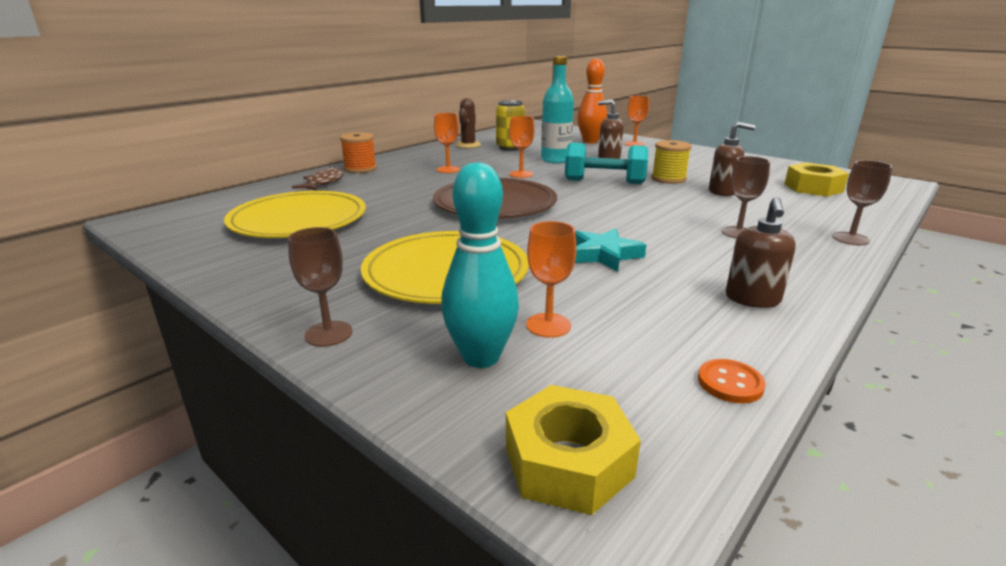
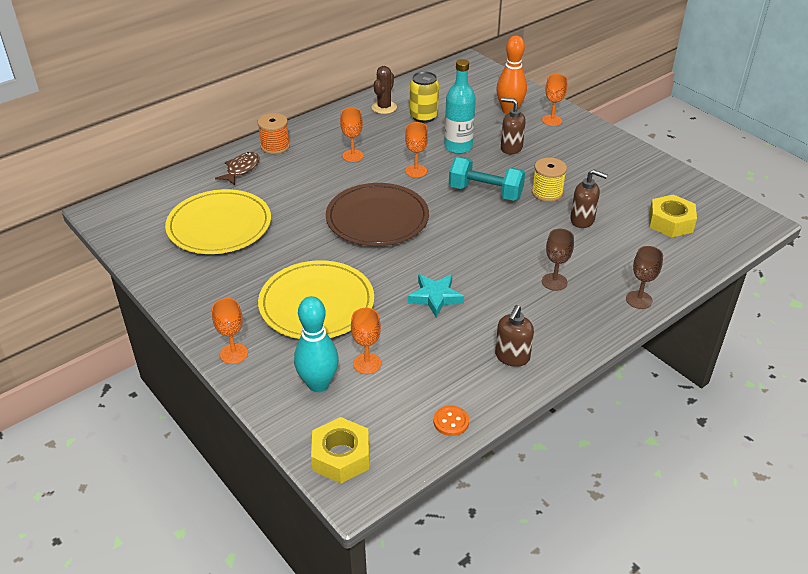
camera: 10 degrees right, 15 degrees up
brown goblet [288,227,352,347] -> orange goblet [212,298,248,364]

